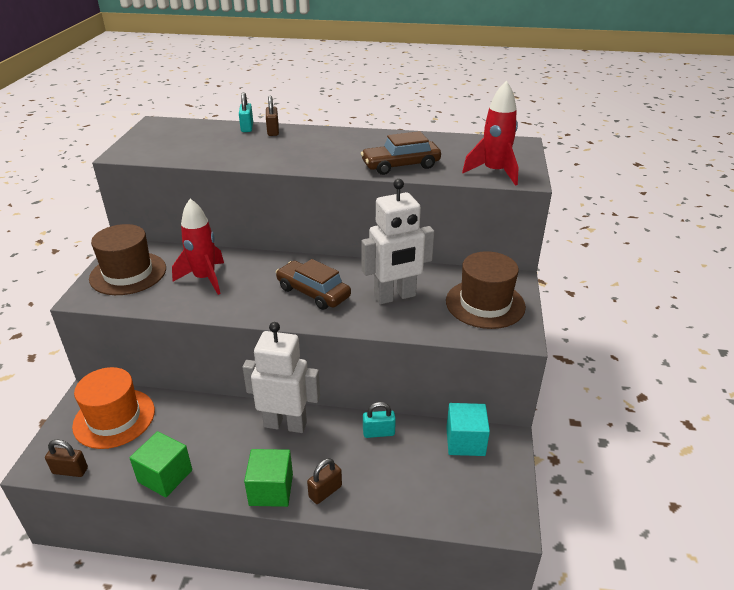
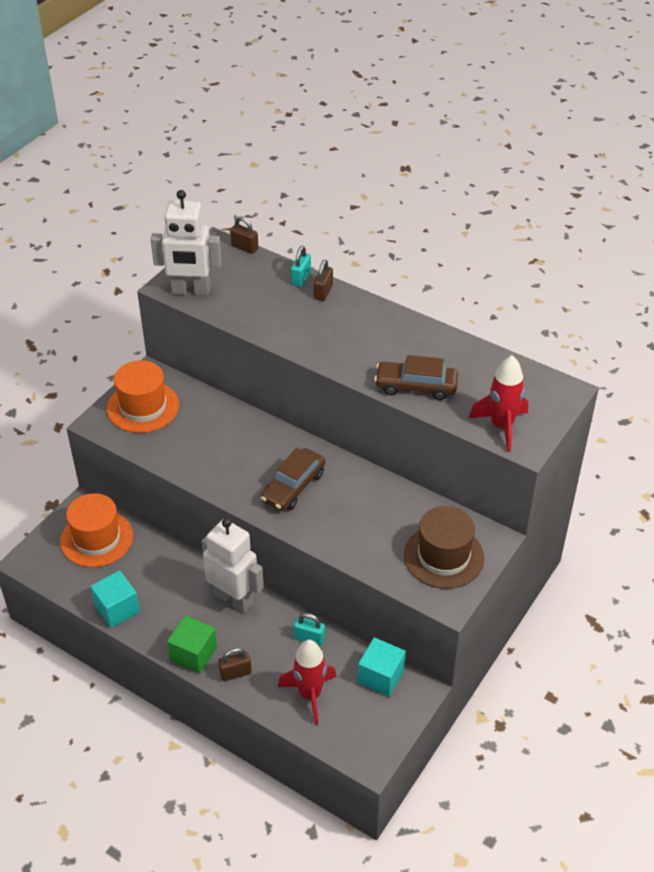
camera: 25 degrees right, 10 degrees up
brown padlock [45,440,88,477] -> brown padlock moved to [230,216,259,254]
brown hat [89,224,166,295] -> orange hat [107,360,179,433]
green cube [129,431,192,497] -> turquoise cube [90,570,140,628]
red rocket [172,199,224,295] -> red rocket moved to [278,640,336,725]
brown car [276,259,351,310] -> brown car turned 120 degrees counterclockwise [261,448,326,511]
white robot [361,179,434,305] -> white robot moved to [151,190,222,296]

